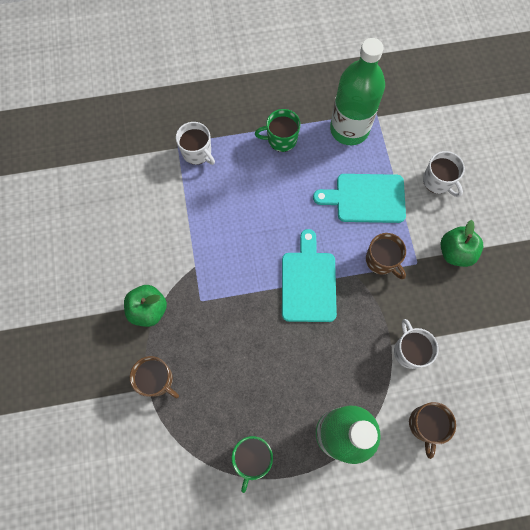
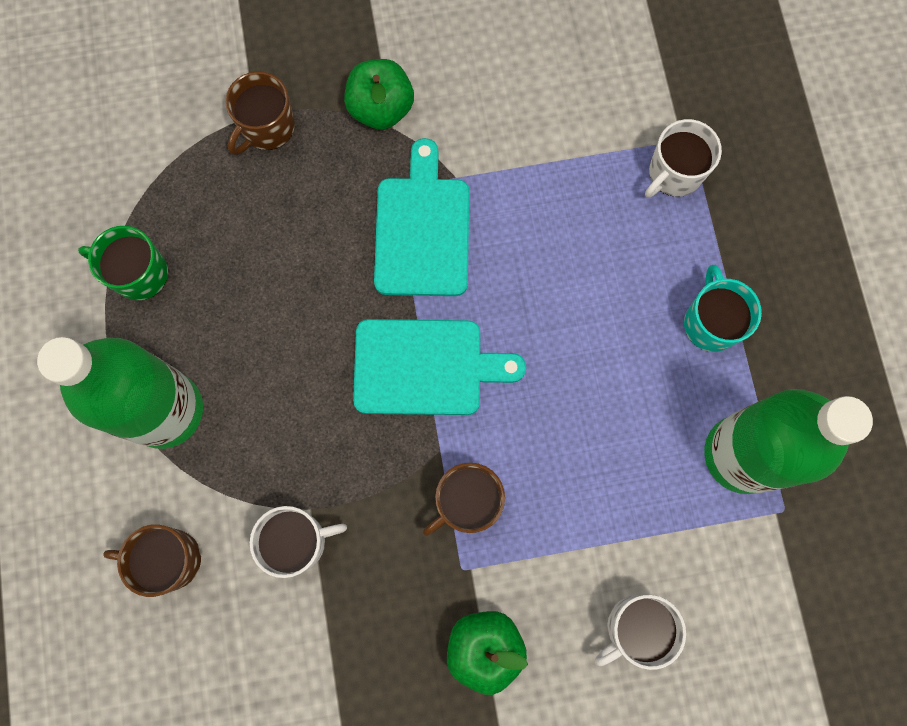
camera: 90 degrees right, 5 degrees up
green mug [255,109,301,152] -> turquoise mug [684,265,762,352]
turquoise cutting board [313,174,406,223] -> turquoise cutting board moved to [374,138,469,296]

